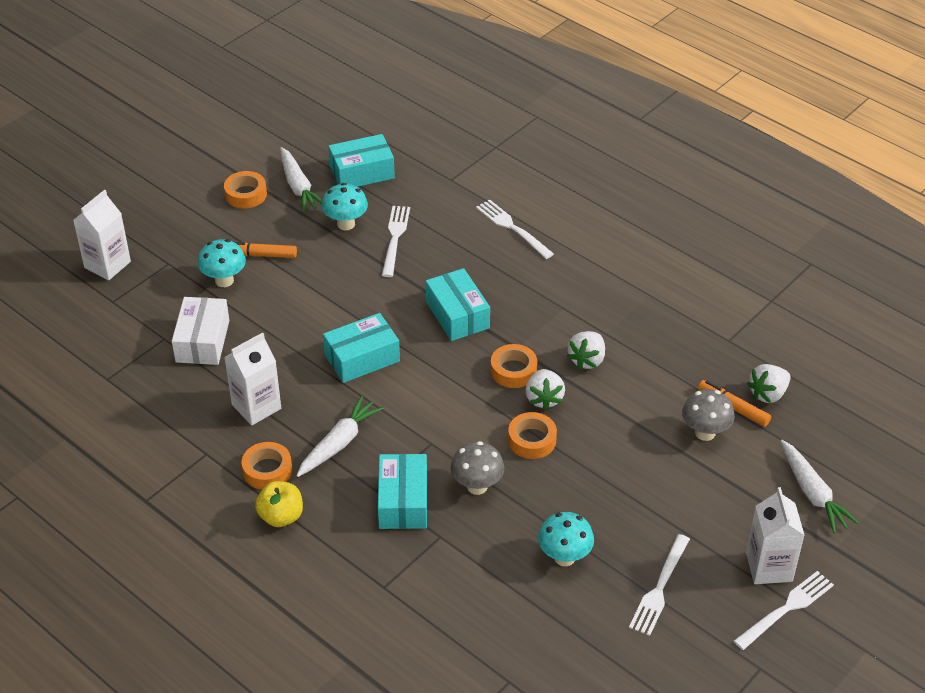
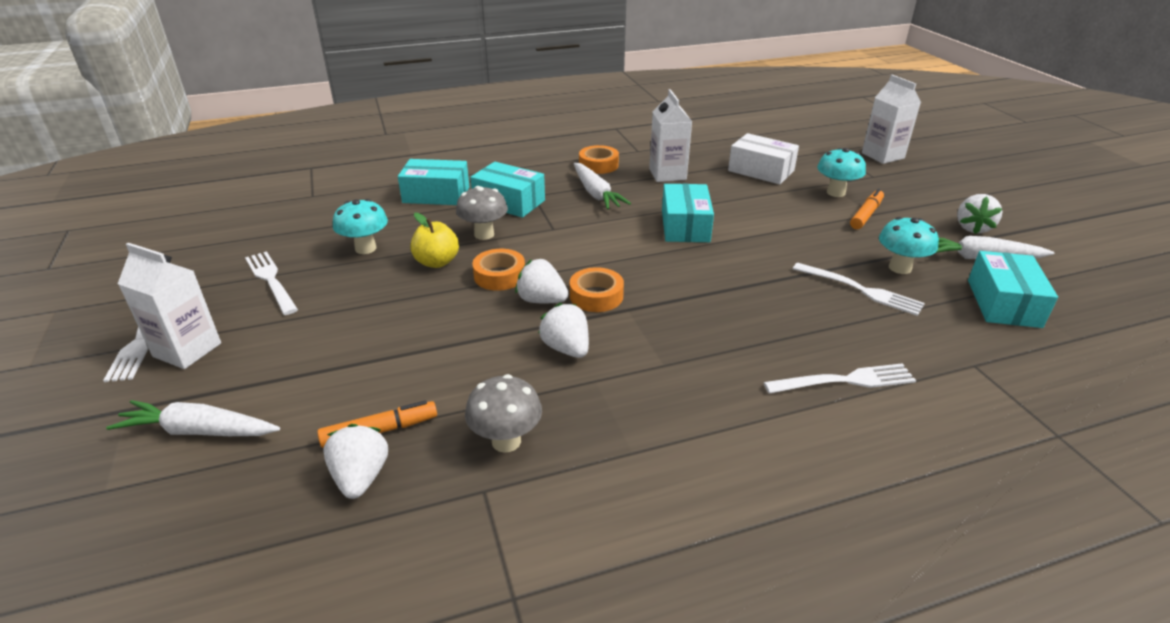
camera: 120 degrees right, 10 degrees down
orange tape [224,171,267,209] -> white strawberry [957,194,1002,234]
yellow apple [255,481,303,527] -> yellow apple moved to [410,213,459,268]
turquoise box [425,268,490,341] -> turquoise box moved to [398,159,469,205]
grey mushroom [682,389,735,441] -> grey mushroom moved to [465,374,542,453]

